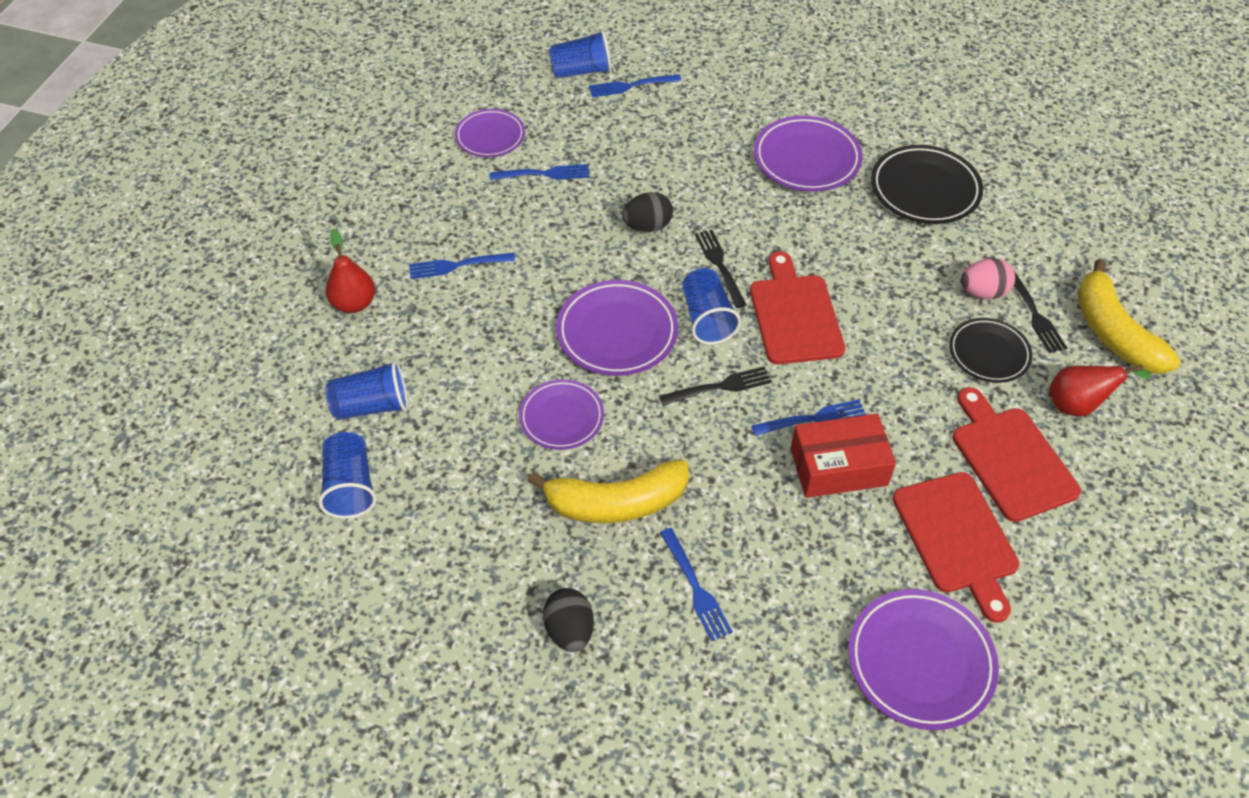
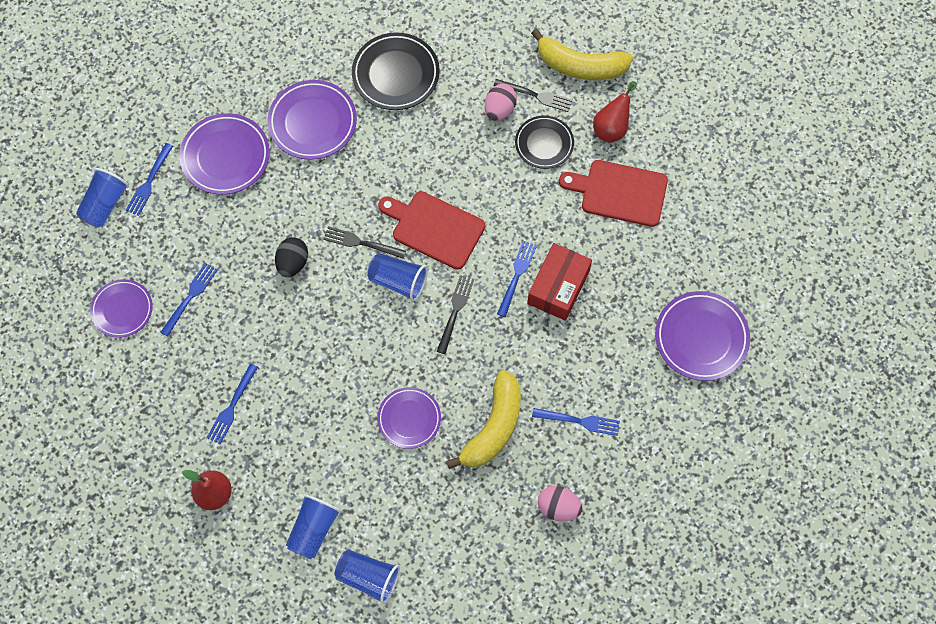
camera: 55 degrees left, 15 degrees up
black egg [543,588,594,652] -> pink egg [538,486,582,521]
purple plate [556,280,678,376] -> purple plate moved to [179,113,270,195]
red cutting board [892,472,1019,623] -> none

